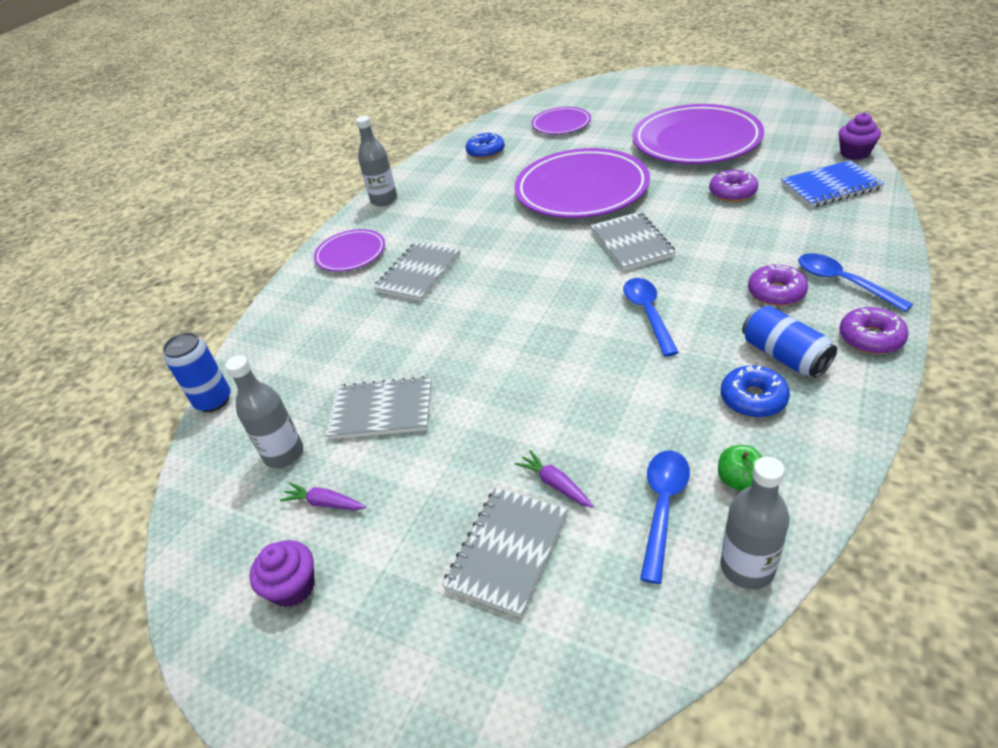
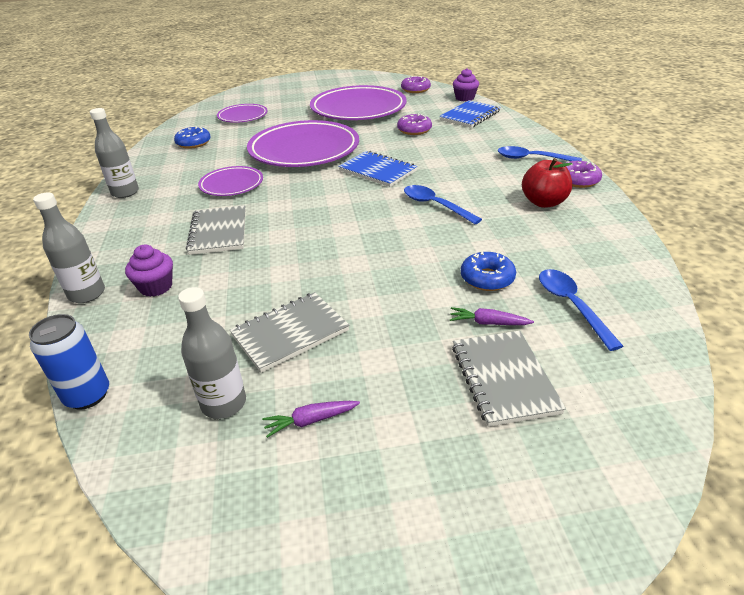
camera: 40 degrees left, 5 degrees down
purple cupcake [249,540,315,607] -> purple cupcake moved to [125,245,173,297]
purple plate [314,229,385,272] -> purple plate moved to [198,166,263,196]
grey notebook [590,212,676,271] -> blue notebook [338,150,417,187]
green apple [718,445,762,491] -> none
grey bottle [720,457,790,589] -> grey bottle moved to [33,192,105,303]
blue donut [721,365,790,418] -> blue donut moved to [461,252,516,291]
blue can [742,306,837,378] -> red apple [522,158,572,208]
purple donut [748,264,808,306] -> purple donut moved to [401,76,431,93]

